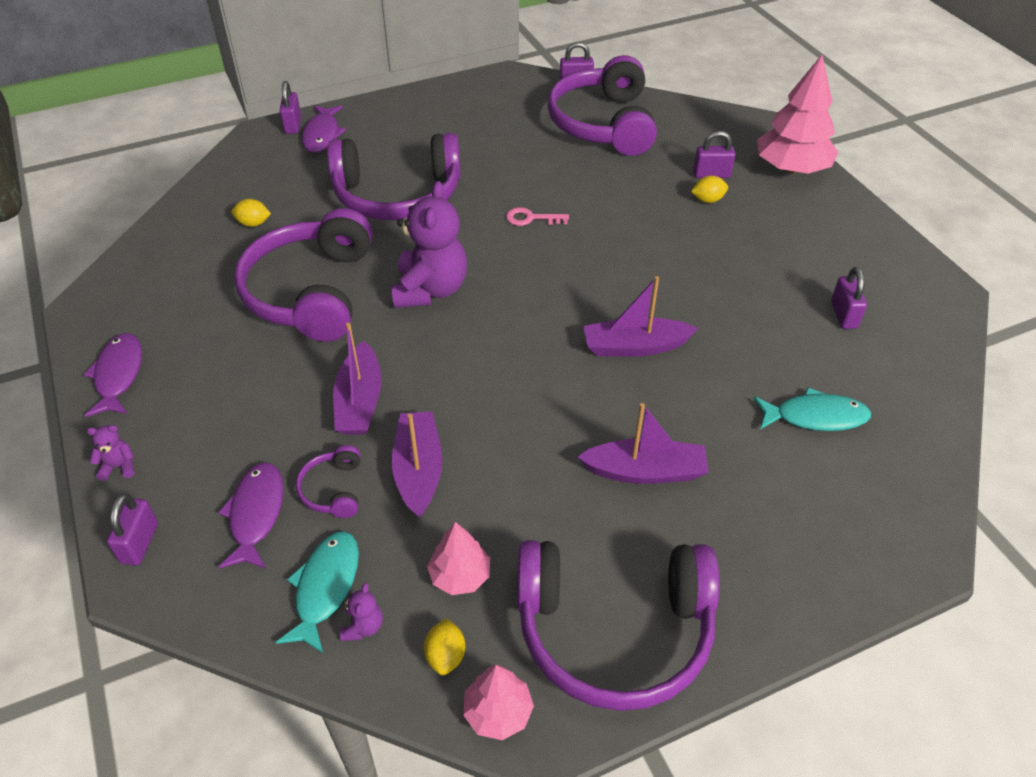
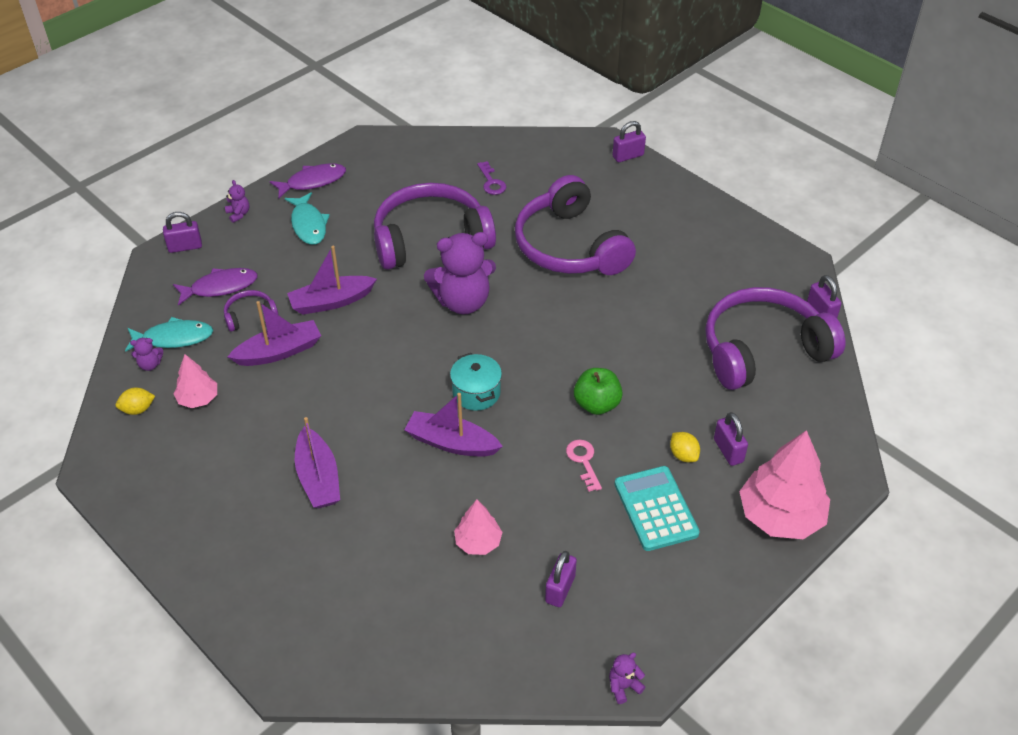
camera: 70 degrees right, 0 degrees up
yellow lemon [231,199,271,227] -> purple key [477,161,506,195]
purple fish [302,105,346,153] -> none
pink tree [463,665,534,740] -> pink tree moved to [454,500,502,555]
pink key [506,207,569,226] -> pink key moved to [566,440,602,492]
purple headphones [517,540,720,711] -> none
purple boat [583,276,698,357] -> purple boat turned 45 degrees counterclockwise [405,393,503,456]
turquoise fish [754,387,871,431] -> turquoise fish moved to [285,192,330,245]
purple padlock [831,267,867,329] -> purple padlock turned 45 degrees counterclockwise [545,551,577,607]
none -> turquoise pot [450,353,502,411]
none -> green apple [574,368,623,415]
none -> purple teddy bear [609,653,645,704]
none -> turquoise calculator [614,466,700,551]

